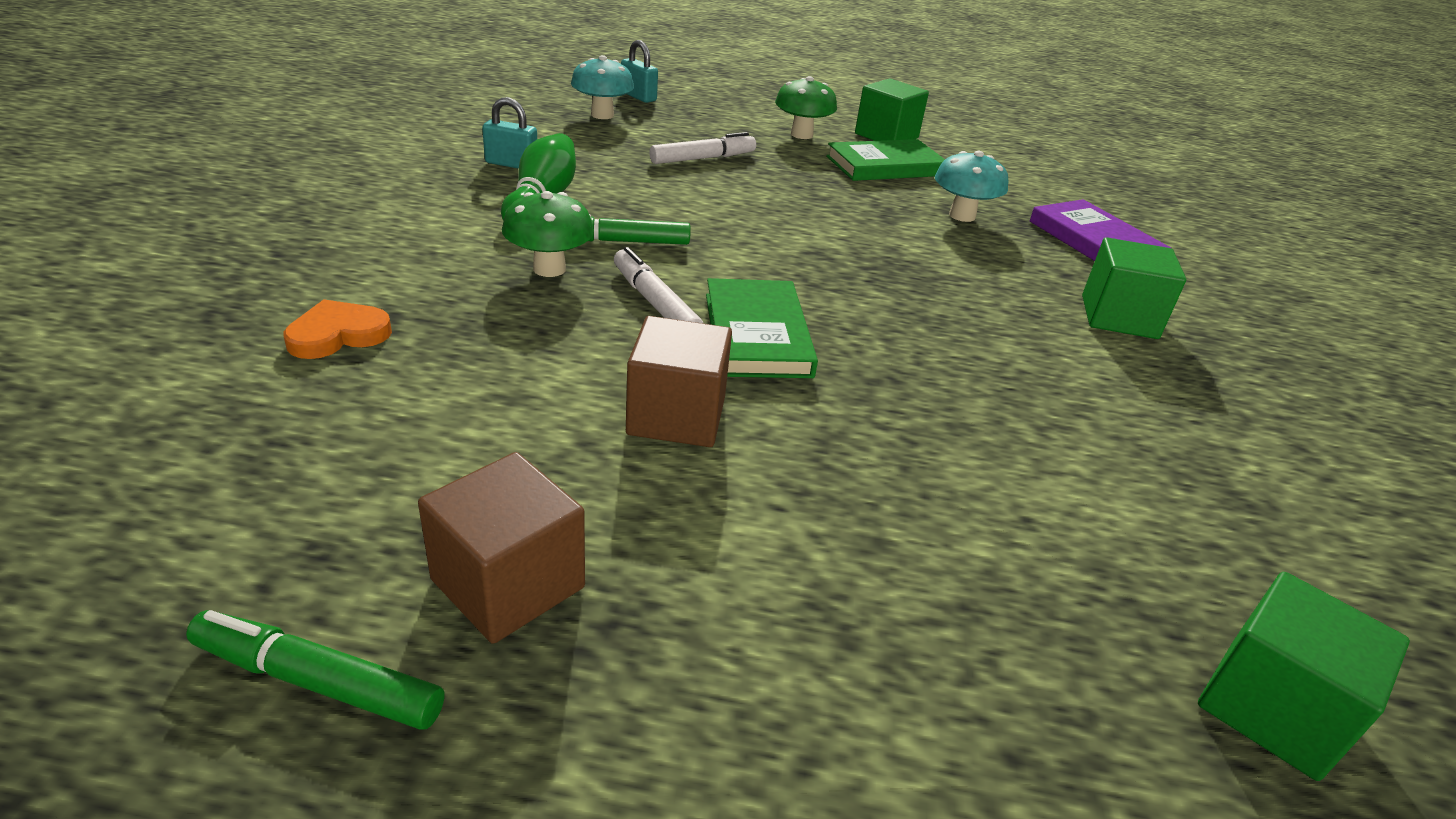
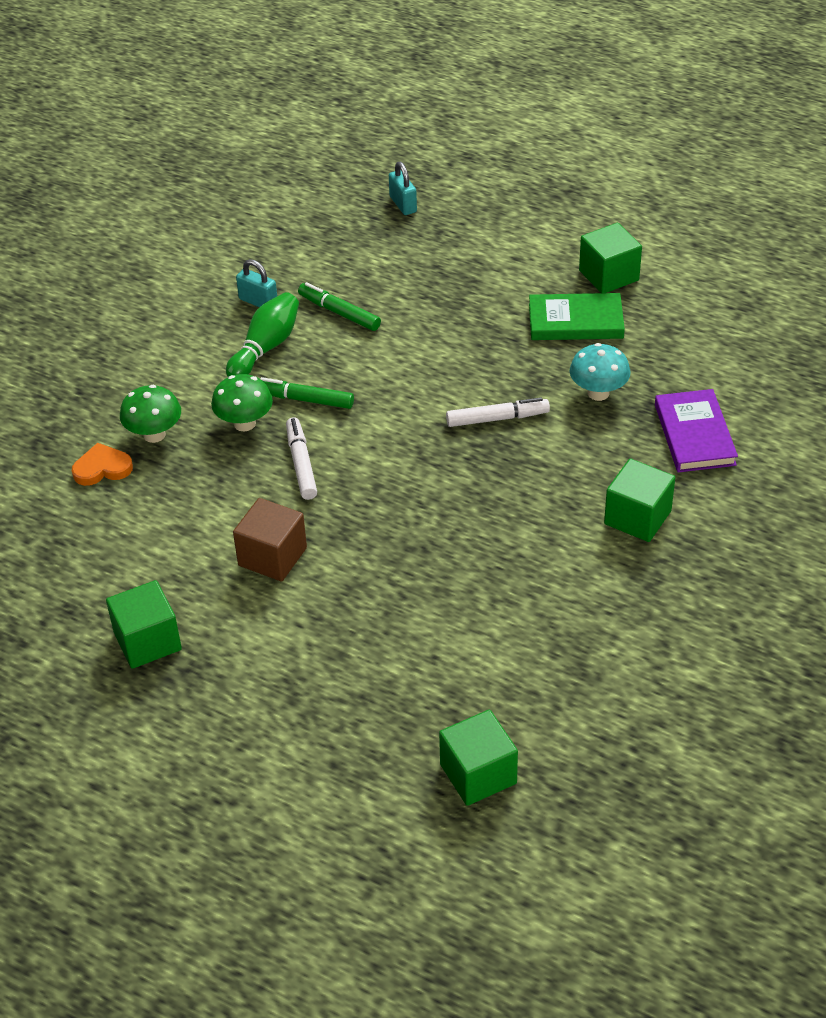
camera: 25 degrees right, 10 degrees up
green marker [186,610,445,730] -> green marker moved to [298,282,381,331]
brown cube [418,452,585,644] -> green cube [106,580,182,669]
turquoise mushroom [571,55,634,119] -> none
white marker [649,132,756,164] -> white marker moved to [446,397,550,427]
green book [706,278,818,378] -> none
green mushroom [775,76,837,139] -> green mushroom moved to [120,385,181,443]

